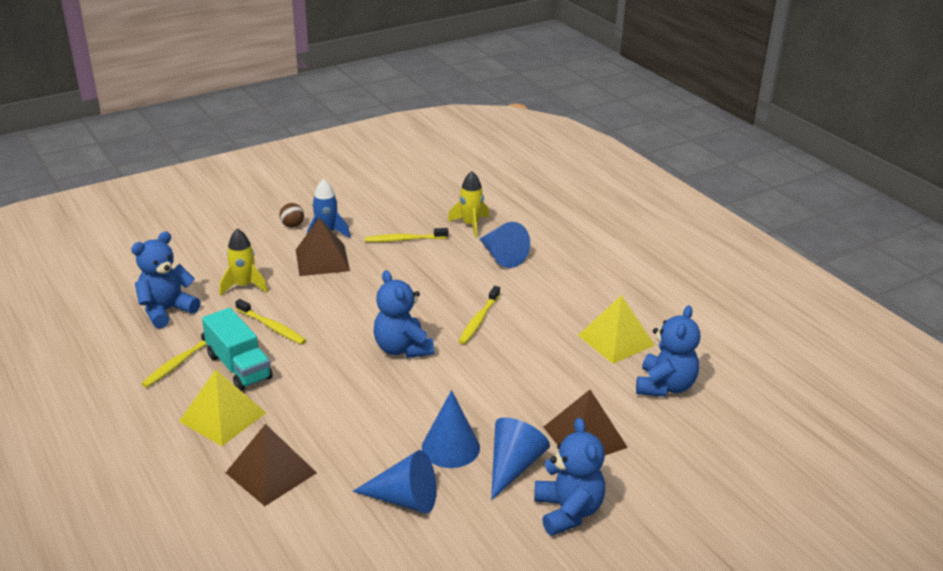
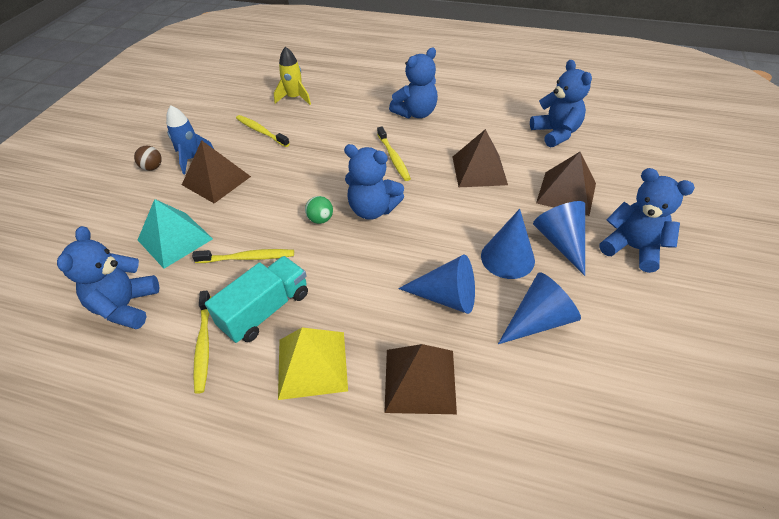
camera: 40 degrees left, 15 degrees up
turquoise truck [202,308,272,391] -> turquoise truck turned 60 degrees counterclockwise [205,256,308,343]
yellow rocket [220,228,268,296] -> turquoise pyramid [138,199,213,269]
yellow toothbrush [365,228,449,242] -> yellow toothbrush turned 90 degrees clockwise [236,115,290,147]
blue cone [480,222,530,268] -> blue cone moved to [398,254,475,314]
yellow pyramid [578,295,655,364] -> none
none -> green ball [305,196,333,224]
none -> blue teddy bear [389,48,438,118]
none -> brown pyramid [453,129,508,187]

